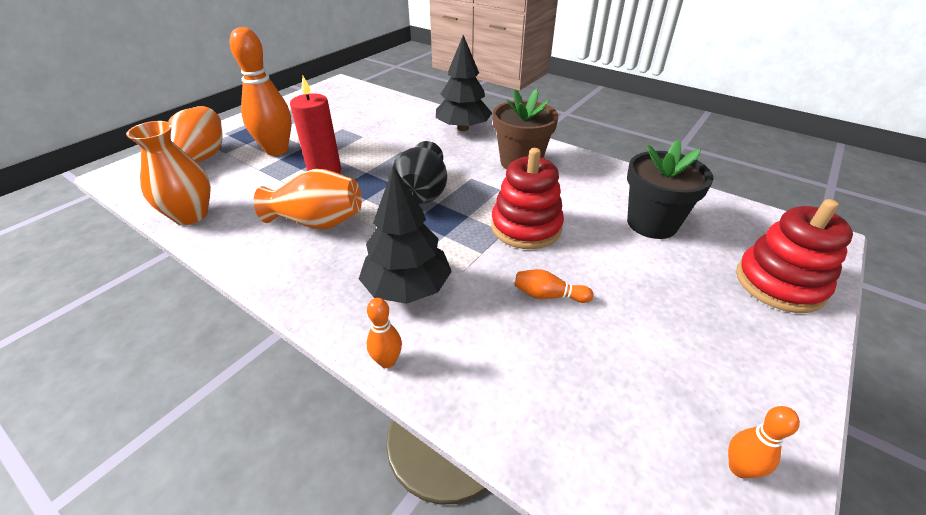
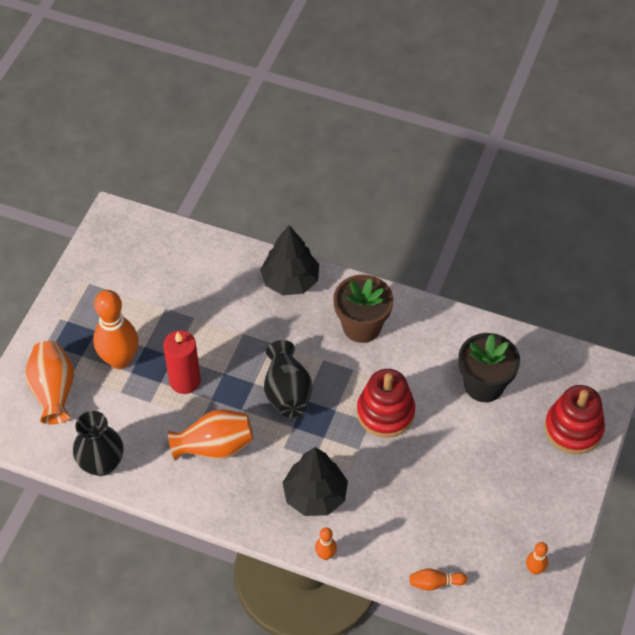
camera: 15 degrees left, 15 degrees up
orange vase [126,121,211,225] -> black vase [73,411,124,476]
orange bowling pin [515,269,594,303] -> orange bowling pin moved to [410,568,467,591]

